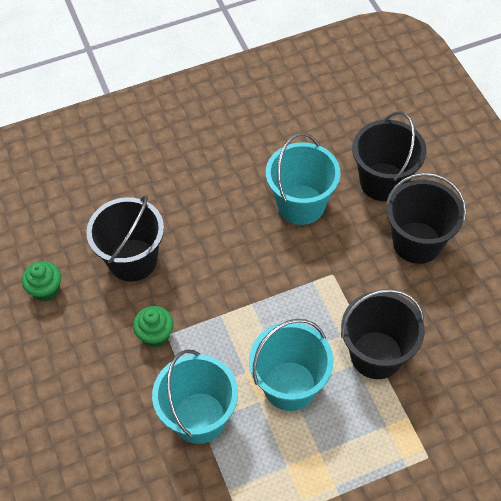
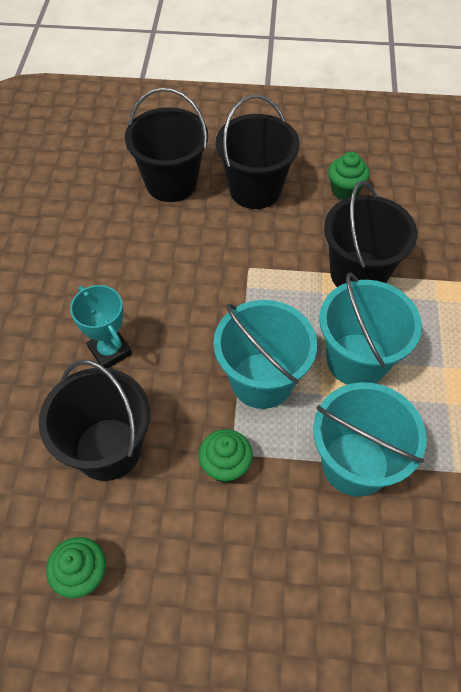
camera: 65 degrees left, 0 degrees up
turquoise bucket [266,133,340,225] -> turquoise bucket moved to [213,300,317,409]
none -> turquoise trophy [70,285,132,368]
none -> green cupcake [328,152,370,200]

